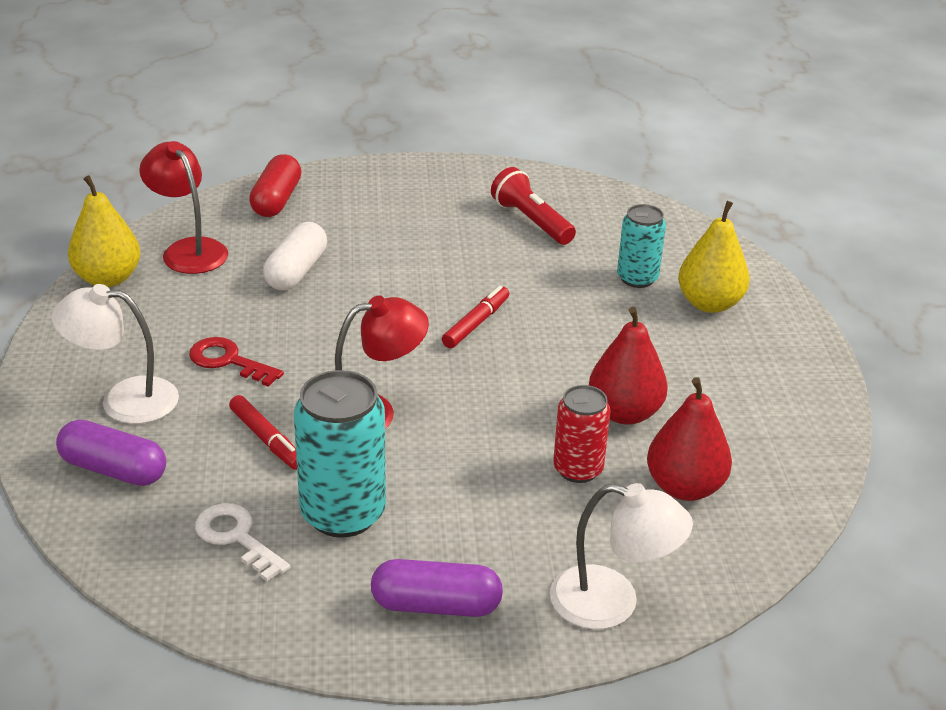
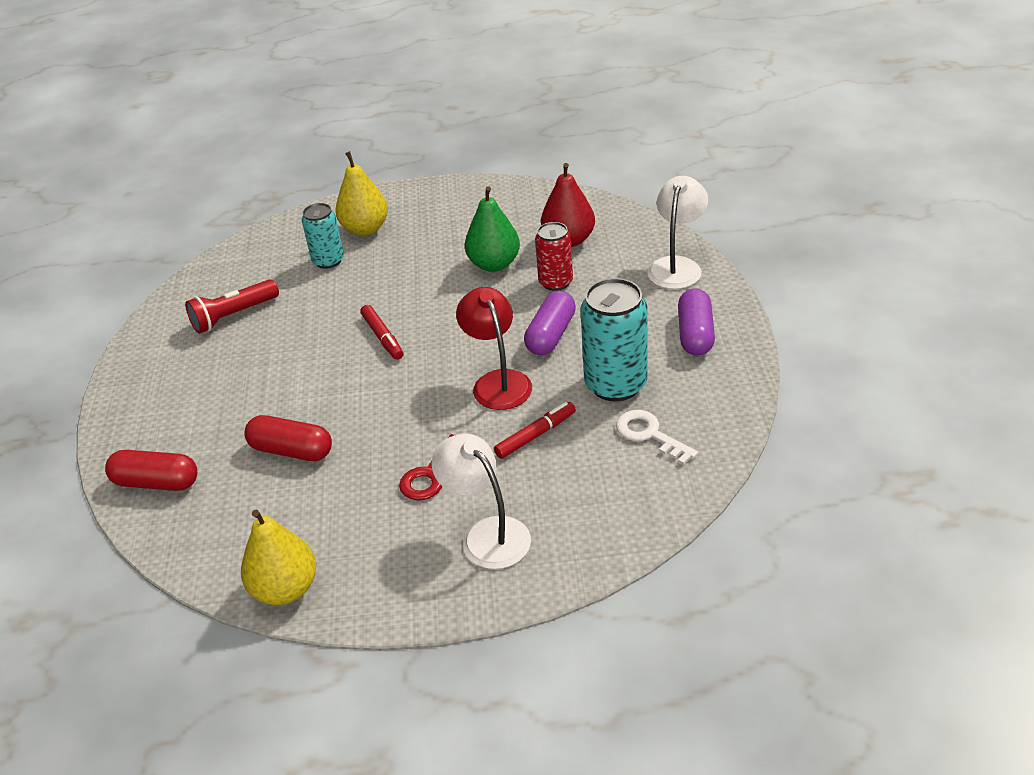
camera: 85 degrees left, 5 degrees up
white lamp [52,284,179,424] -> white lamp turned 135 degrees clockwise [432,433,531,569]
purple capsule [56,419,166,486] -> purple capsule moved to [524,291,576,355]
red lamp [139,141,228,274] -> none
white key [195,503,290,581] -> white key turned 90 degrees clockwise [616,410,698,465]
white capsule [263,222,327,290] -> red capsule [244,415,332,461]
red marker [442,286,509,348] -> red marker turned 150 degrees counterclockwise [360,305,403,360]
red pear [589,307,668,425] -> green pear [465,186,520,272]

